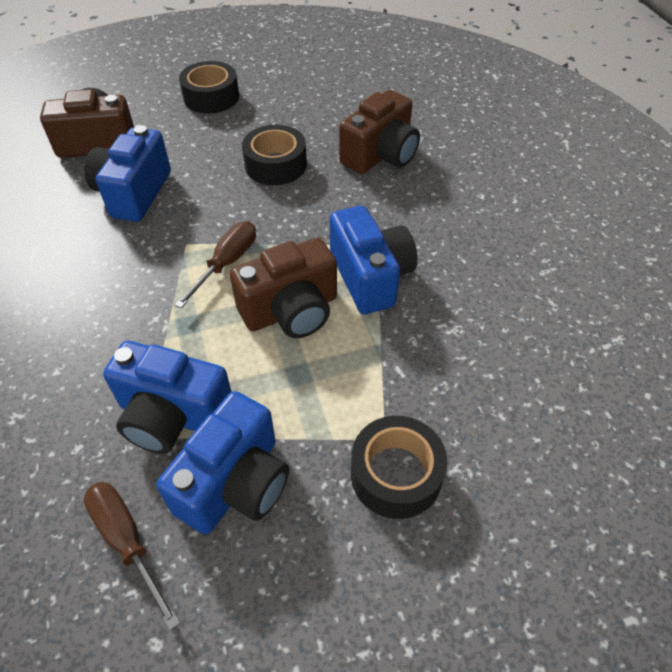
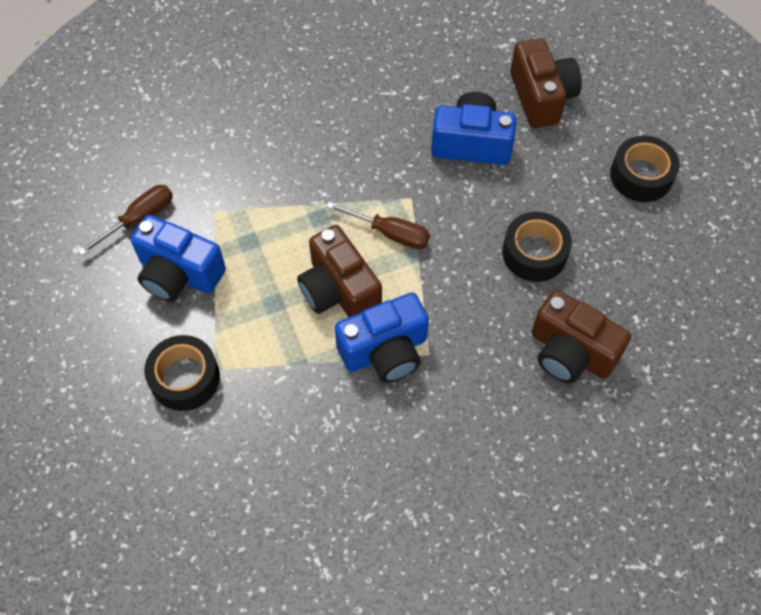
camera: 85 degrees right, 10 degrees up
blue camera [103,341,232,454] -> none

